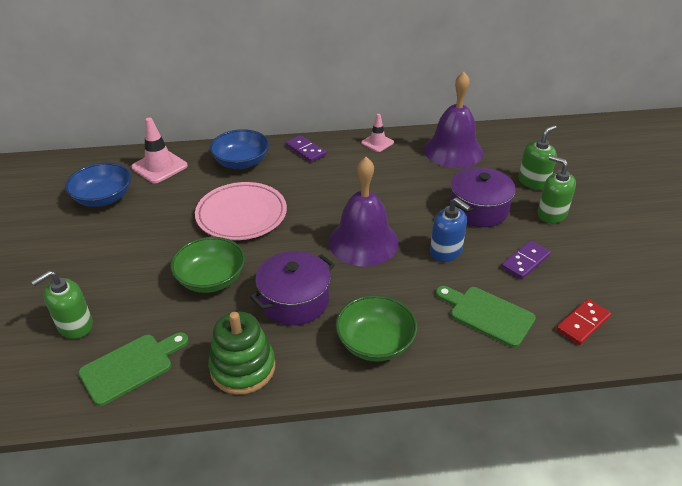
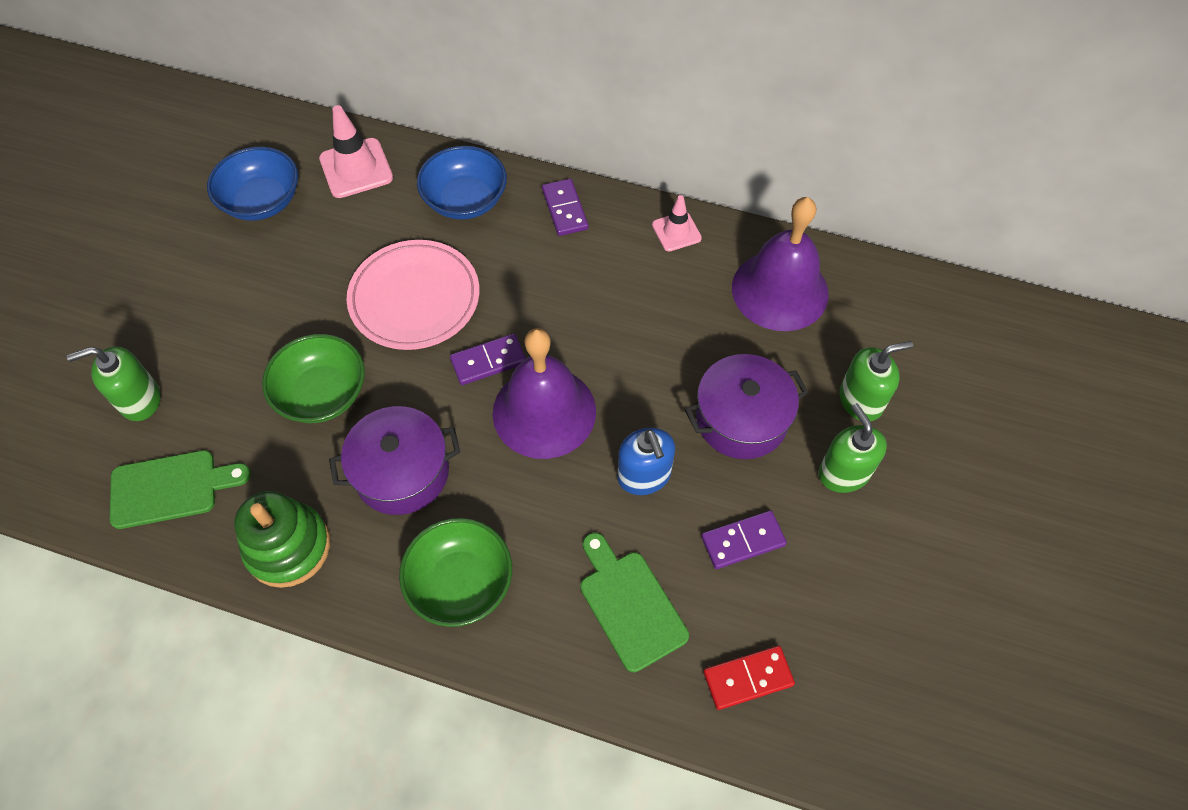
camera: 25 degrees right, 20 degrees up
none -> purple domino [450,334,526,385]

